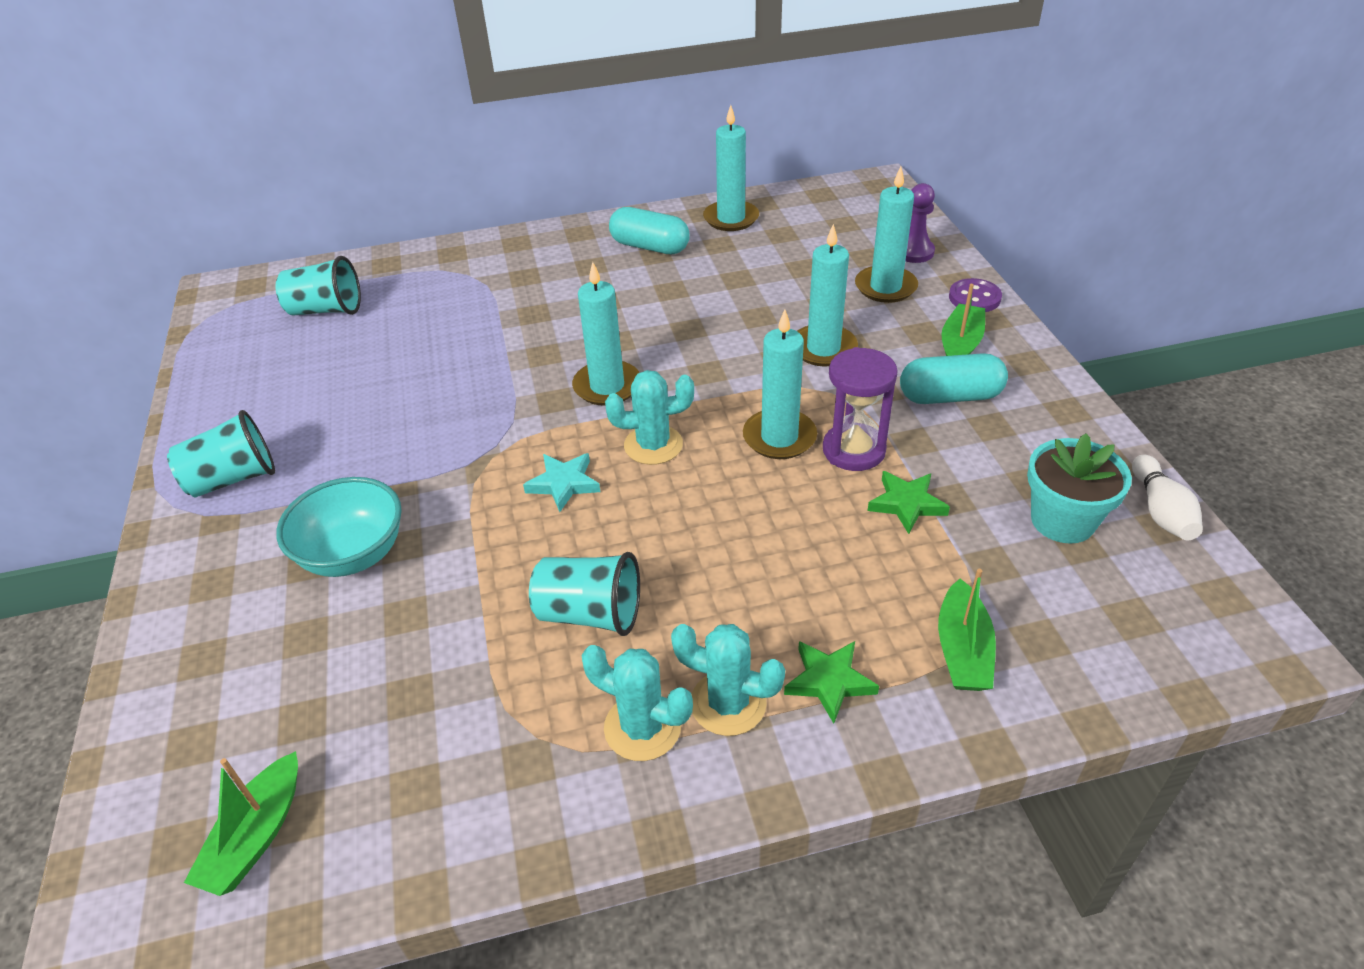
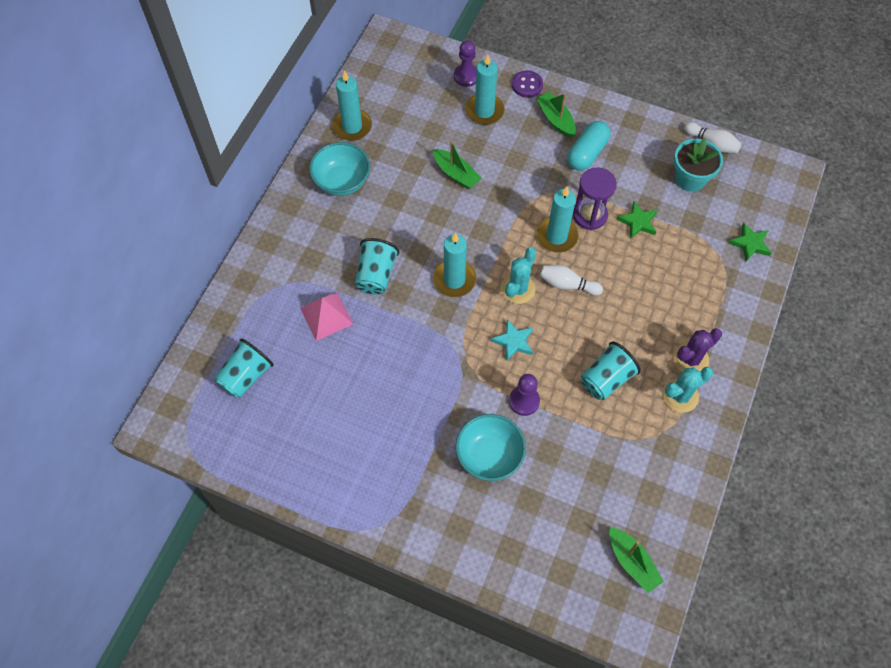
camera: 55 degrees left, 20 degrees up
turquoise cup [167,410,275,498] -> turquoise cup moved to [355,238,399,295]
turquoise capsule [609,207,690,254] -> turquoise bowl [309,142,370,196]
turquoise cactus [671,624,785,736] -> purple cactus [673,328,722,372]
green star [784,641,879,724] -> green star moved to [729,223,772,262]
turquoise candle [797,224,858,367] -> none
green boat [938,569,996,691] -> green boat moved to [433,141,481,189]
none -> pink pyramid [300,292,353,341]
none -> purple pawn [509,374,540,416]
none -> white bowling pin [540,265,603,295]

